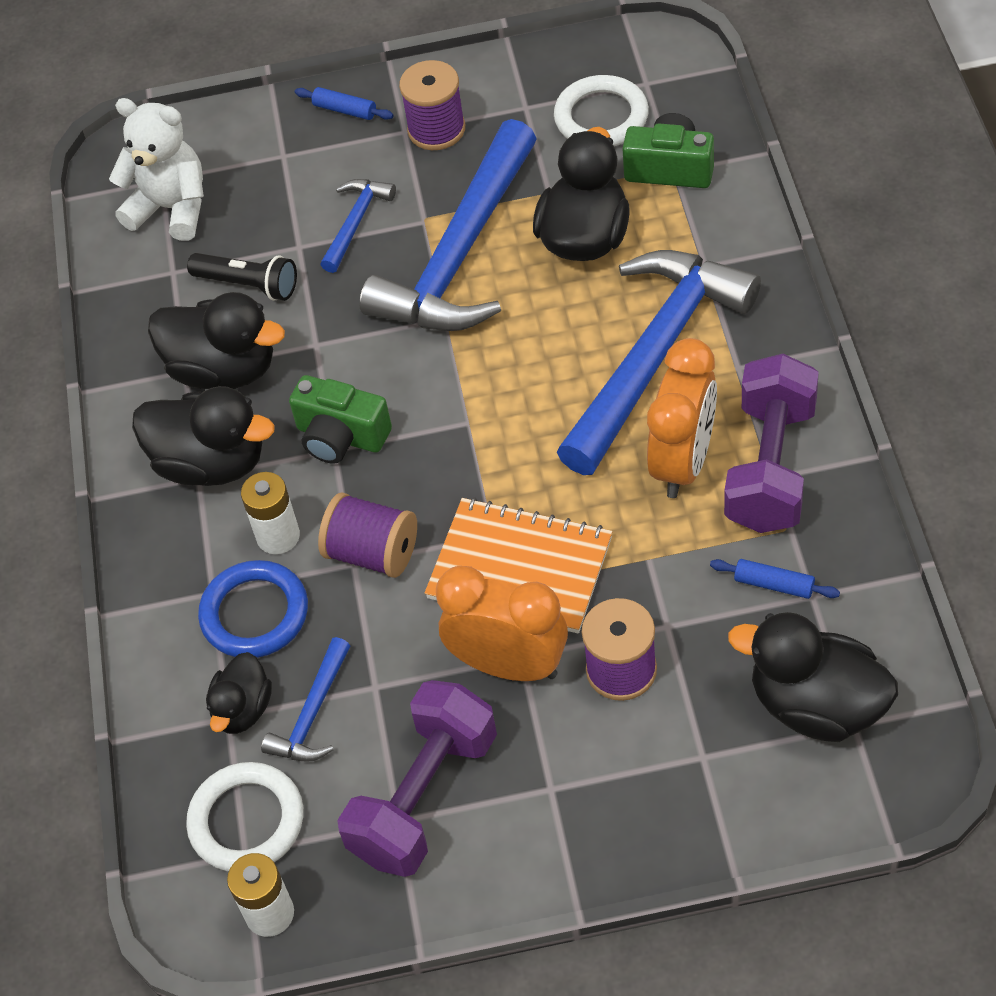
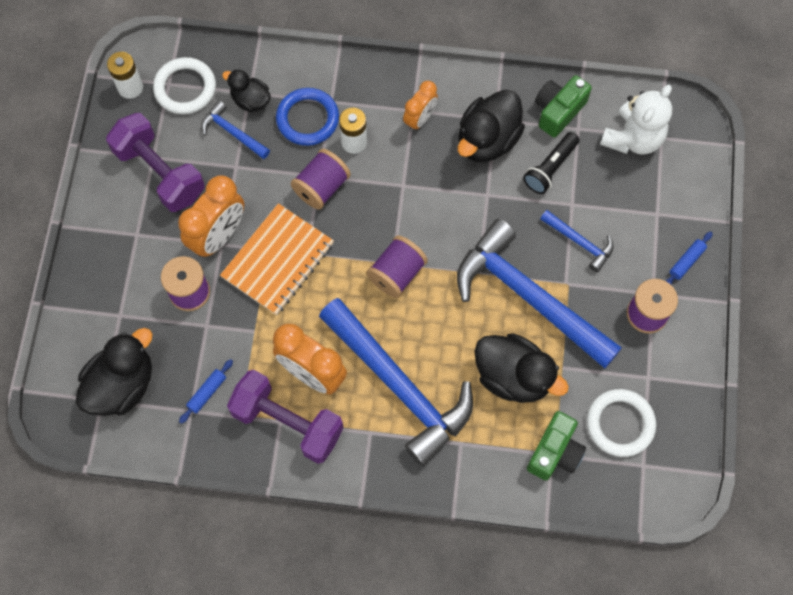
camera: 100 degrees right, 15 degrees up
black duck [132,386,275,486] -> orange clock [403,81,438,132]
green camera [289,375,392,464] -> green camera moved to [535,75,592,138]
none -> purple spool [367,235,428,298]

